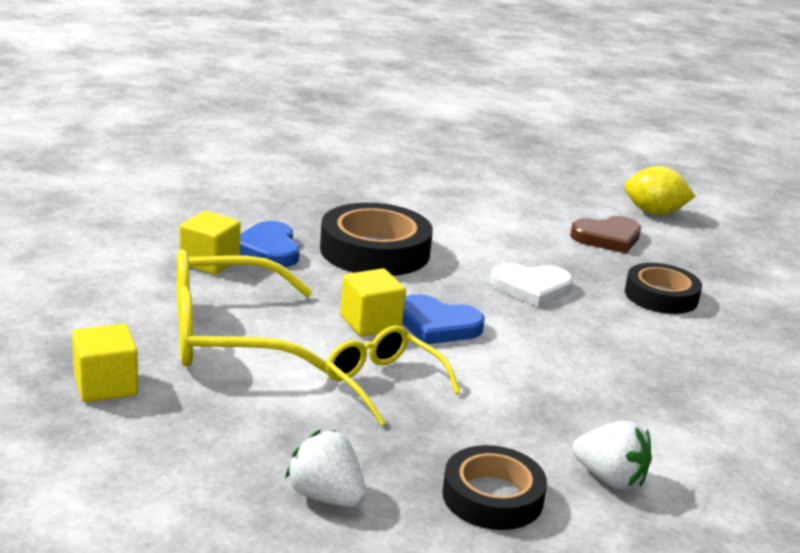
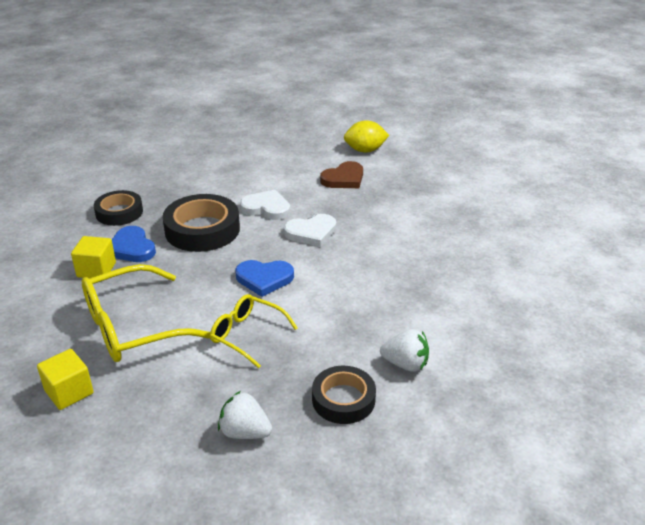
camera: 15 degrees left, 10 degrees up
yellow cube [340,268,406,336] -> none
black tape [625,263,702,314] -> black tape moved to [94,190,143,226]
none -> white heart [240,190,290,220]

